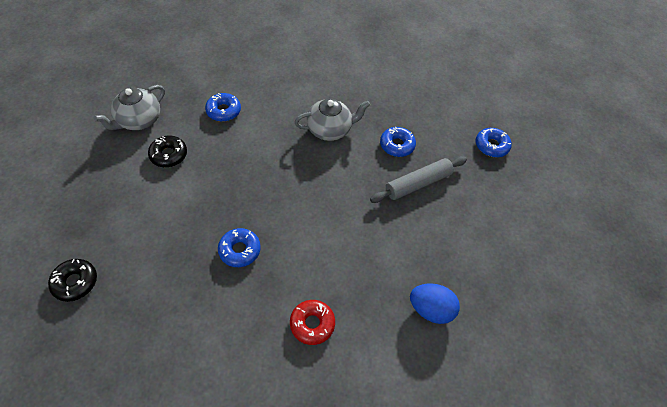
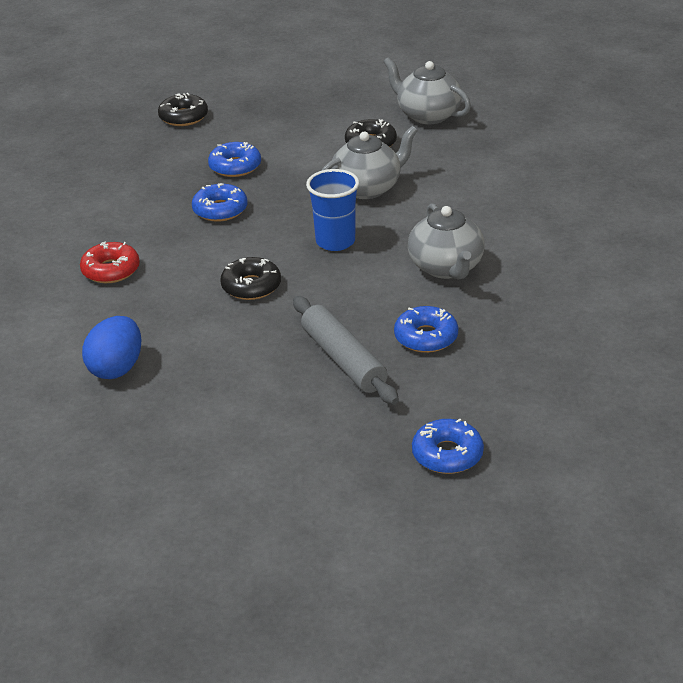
camera: 95 degrees right, 20 degrees down
blue donut [205,93,241,122] -> blue donut moved to [208,142,261,177]
none -> black donut [220,257,281,300]
none -> blue cup [306,169,359,251]
none -> grey teapot [321,126,418,199]

